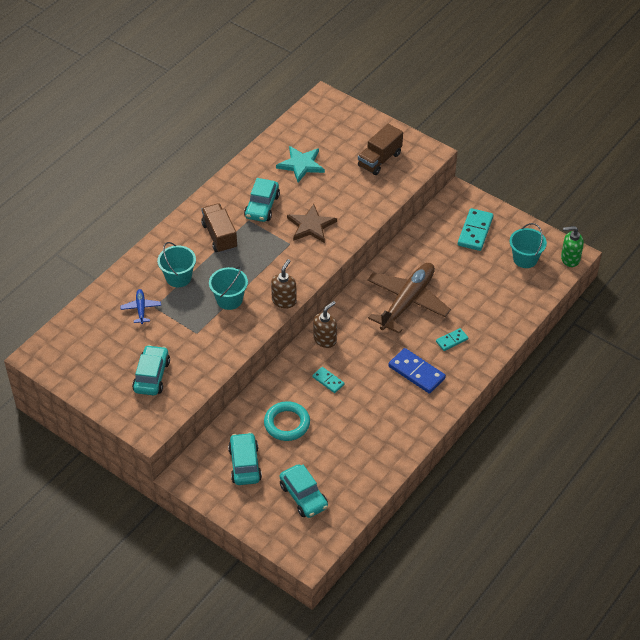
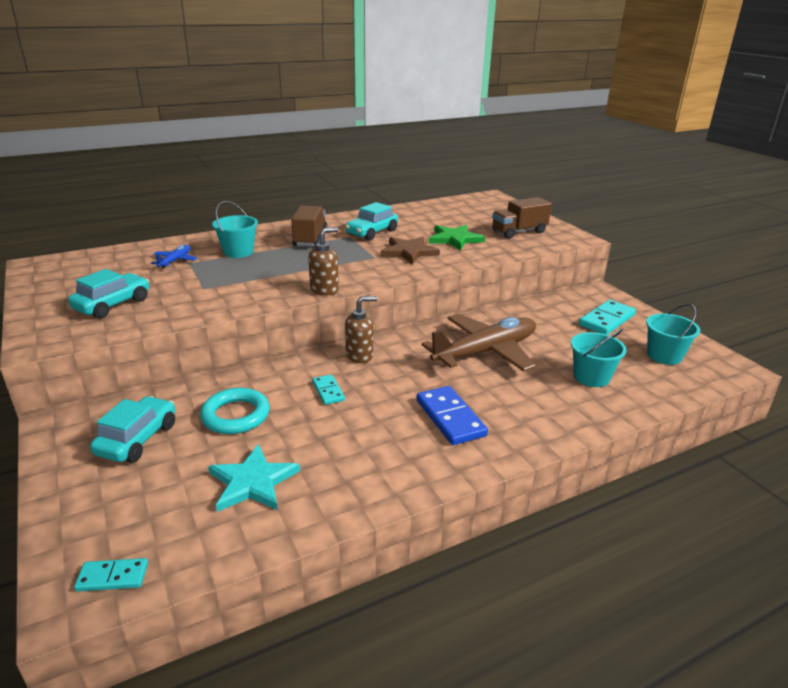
camera: 25 degrees right, 20 degrees down
turquoise bucket [209,266,248,310] -> turquoise bucket moved to [571,329,627,387]
turquoise star [276,146,325,183] -> turquoise star moved to [208,444,300,512]
turquoise car [280,464,328,518] -> none
turquoise domino [436,328,468,351] -> turquoise domino moved to [74,558,148,592]
green soap dispenser [561,226,584,267] -> none
none -> green star [429,225,485,250]

